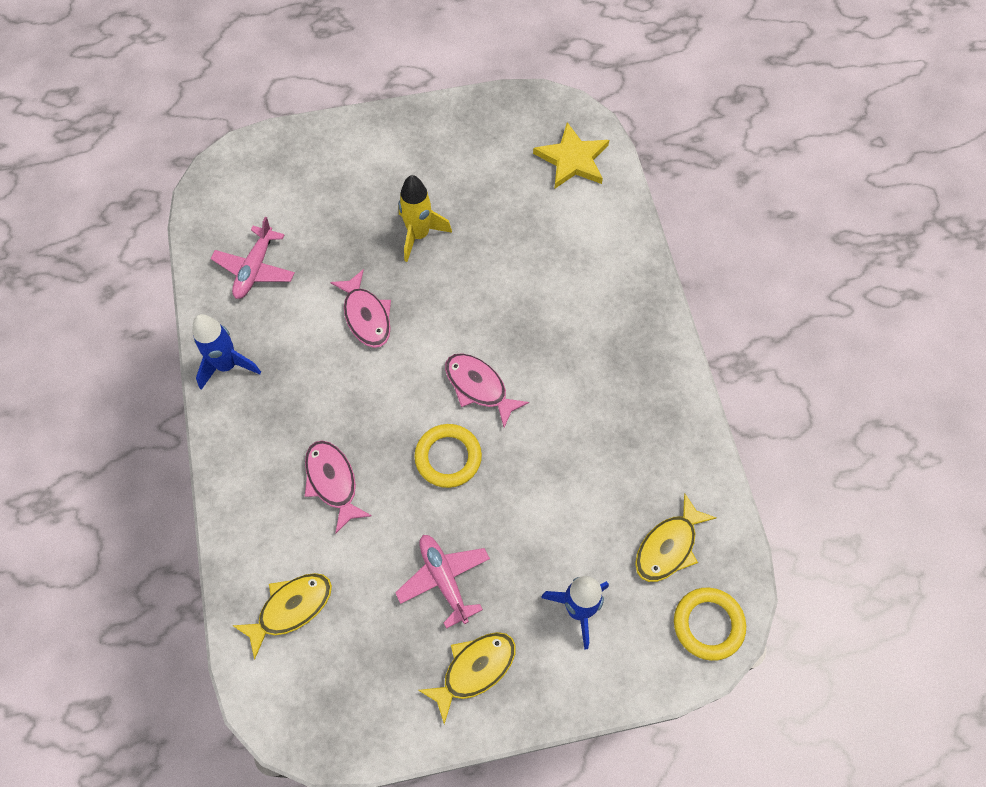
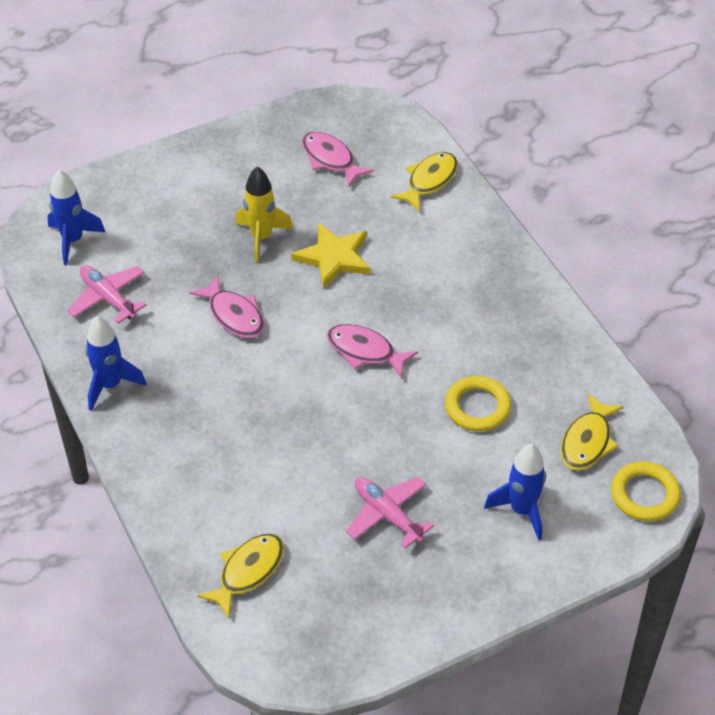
camera: 15 degrees left, 15 degrees down
pink plane [211,217,295,299] -> pink plane turned 135 degrees clockwise [67,265,147,324]
pink fish [305,440,372,533] -> pink fish moved to [302,132,374,187]
yellow ring [414,424,482,488] -> yellow ring moved to [445,376,512,431]
yellow fish [418,632,516,724] -> yellow fish moved to [391,152,458,211]
yellow star [533,122,609,189] -> yellow star moved to [291,223,371,288]
none -> blue rocket [47,169,105,265]

